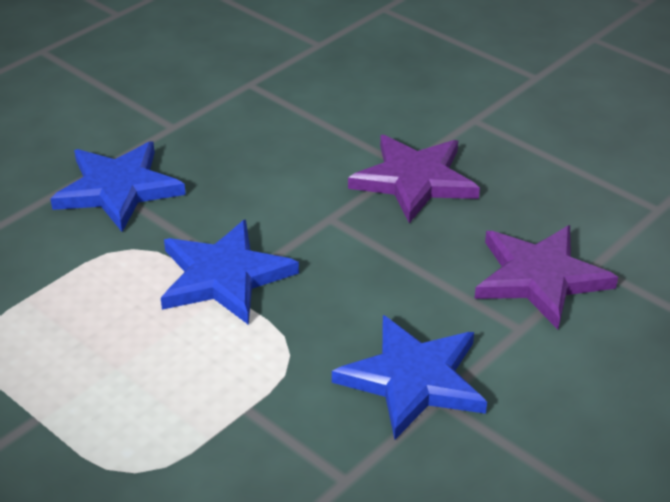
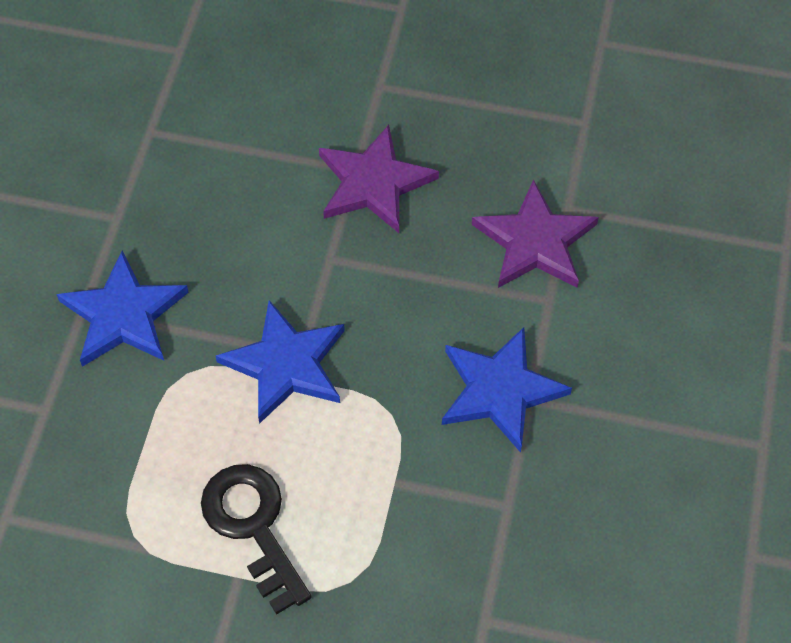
camera: 30 degrees left, 20 degrees up
none -> black key [201,464,312,615]

